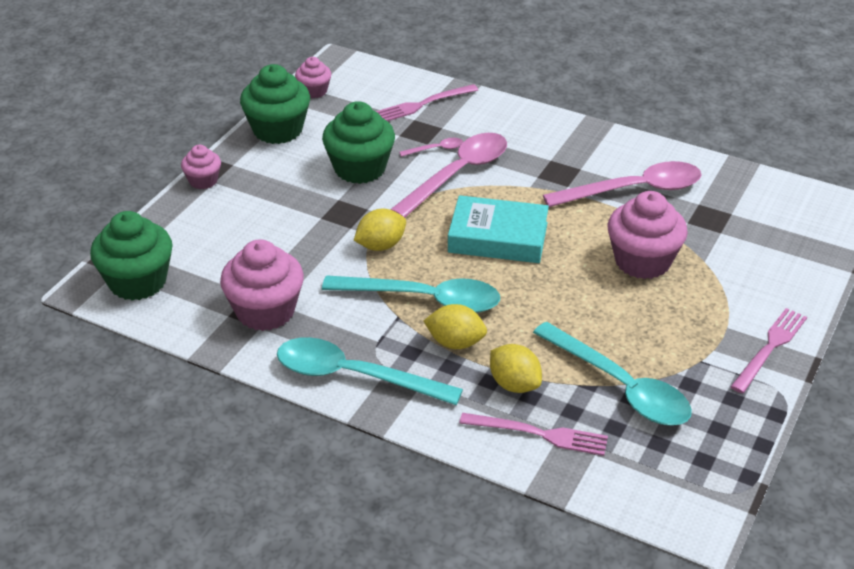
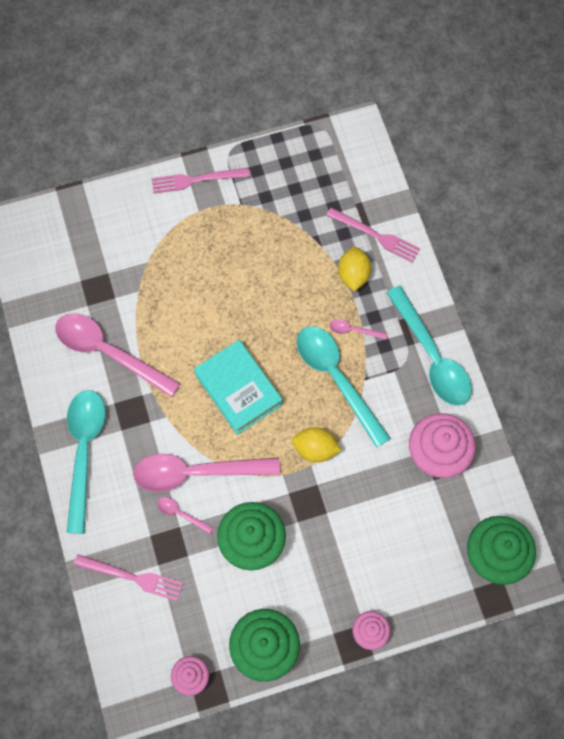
camera: 135 degrees left, 30 degrees up
yellow lemon [424,304,487,349] -> pink spoon [329,319,388,339]
pink fork [459,413,608,456] -> pink fork turned 150 degrees clockwise [326,208,420,263]
turquoise spoon [533,322,692,426] -> turquoise spoon moved to [67,390,106,534]
pink cupcake [607,191,688,279] -> none

